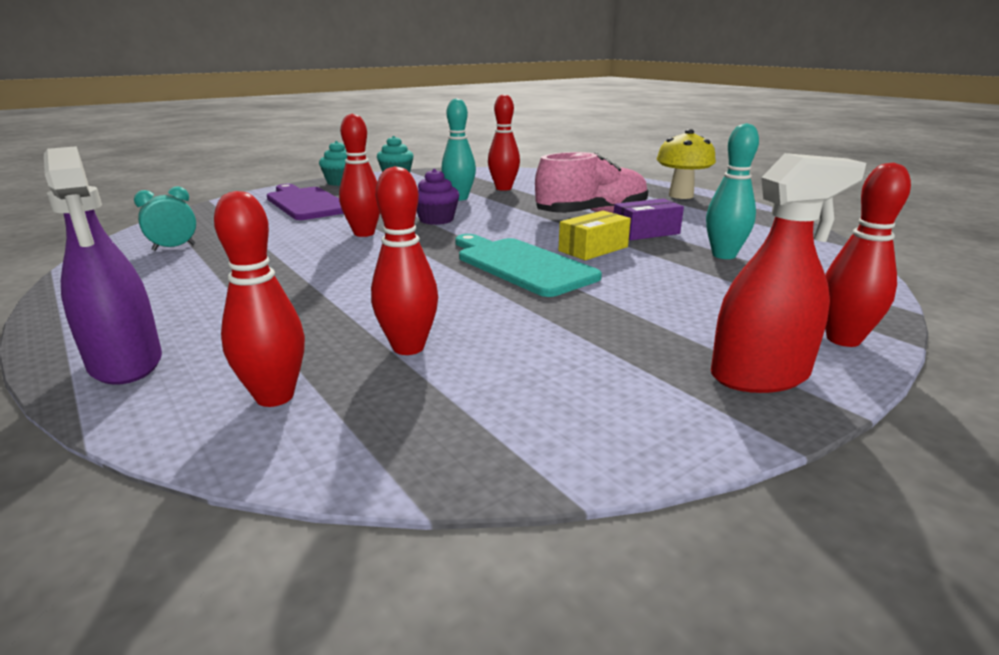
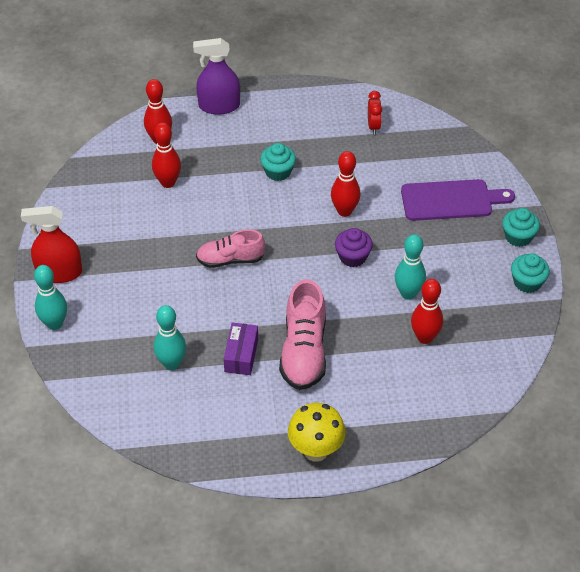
camera: 120 degrees right, 25 degrees up
turquoise clock [134,186,196,251] -> red clock [368,91,382,134]
turquoise cutting board [455,234,602,297] -> pink shoe [196,229,265,268]
yellow box [558,211,631,260] -> none
red spray bottle [711,153,866,393] -> red spray bottle turned 75 degrees clockwise [21,206,82,283]
red bowling pin [825,162,911,347] -> turquoise bowling pin [34,265,67,330]
none -> turquoise cupcake [260,143,296,181]

